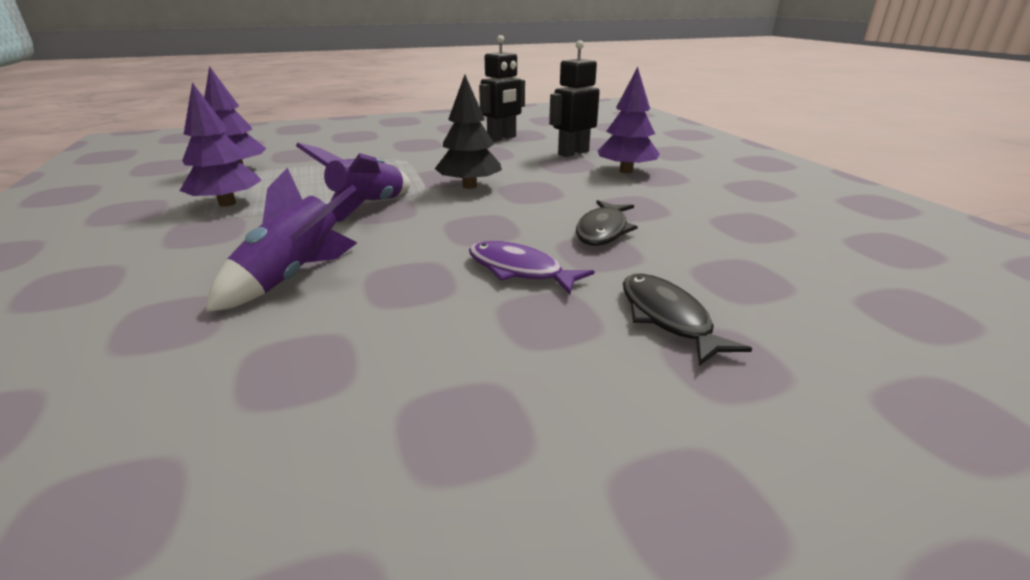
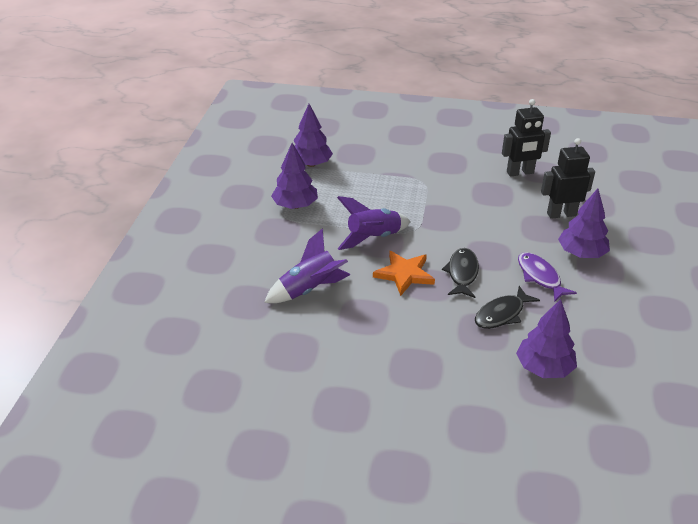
camera: 30 degrees right, 10 degrees up
black tree [435,75,502,189] -> none
purple fish [469,241,595,294] -> purple fish moved to [518,252,577,302]
black fish [623,274,752,366] -> black fish moved to [442,248,479,298]
none -> orange star [373,251,435,296]
none -> purple tree [516,299,577,378]

